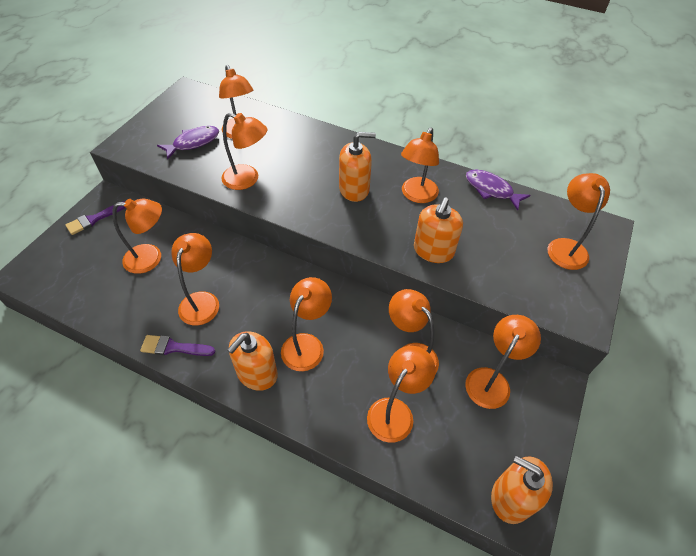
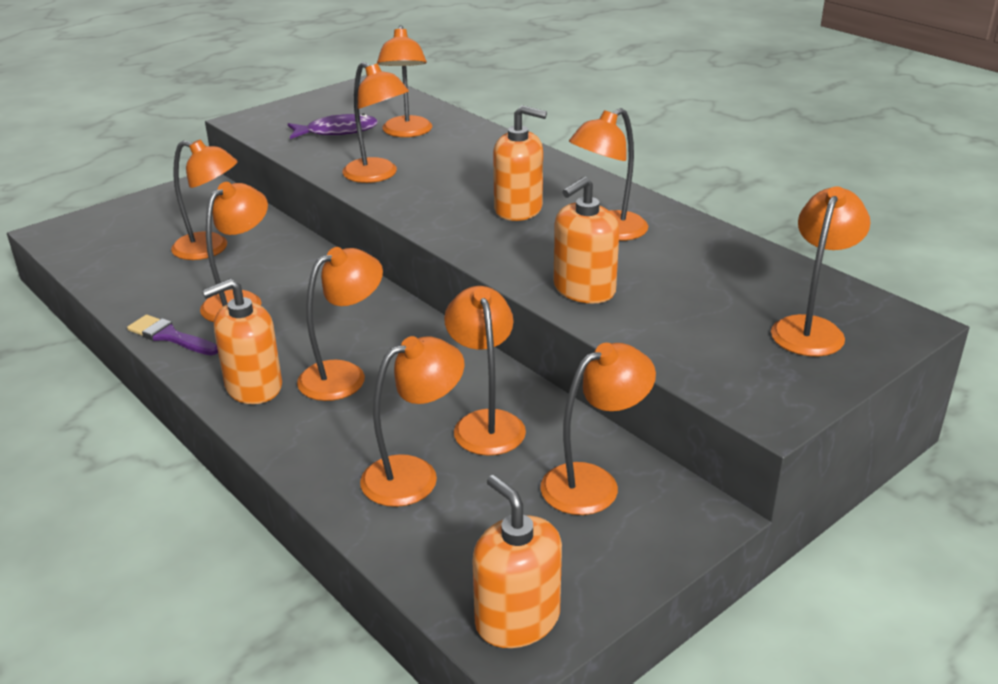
camera: 25 degrees right, 20 degrees down
purple brush [65,201,125,235] -> none
purple fish [466,169,531,210] -> none

